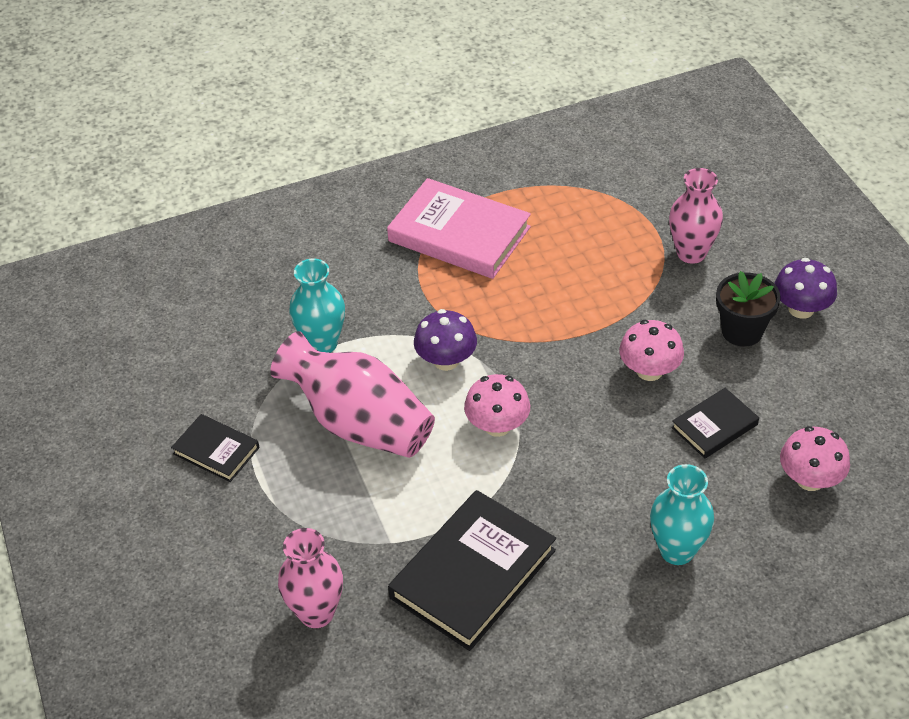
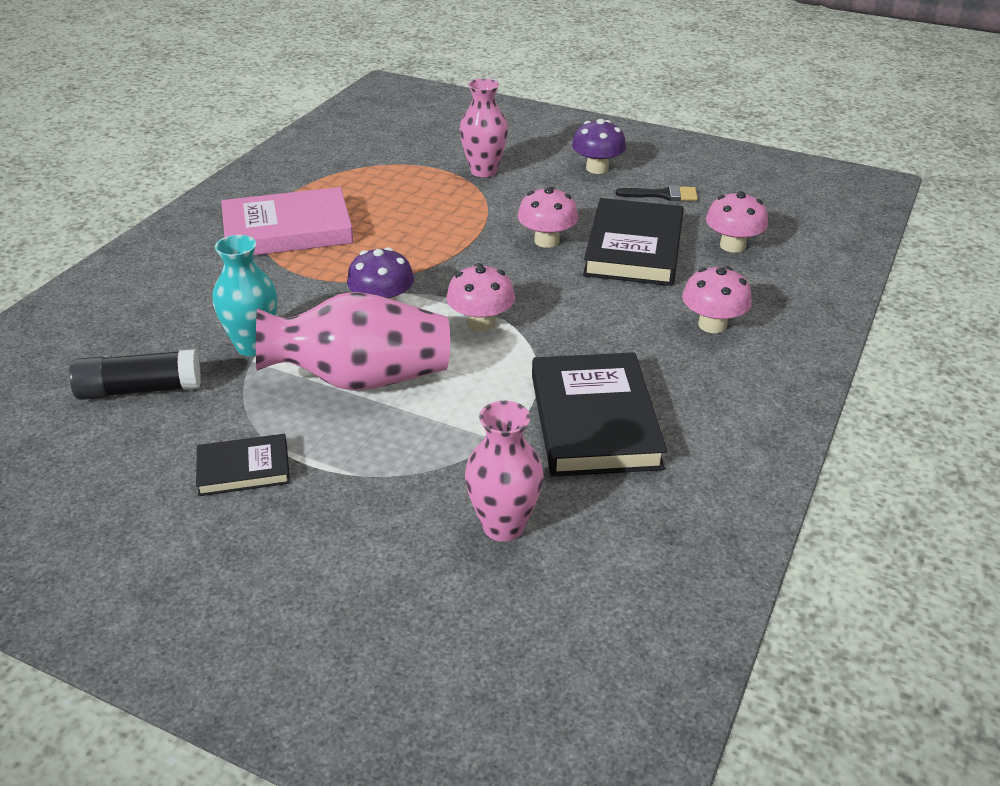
camera: 45 degrees left, 10 degrees down
turquoise vase [650,464,714,565] -> pink mushroom [682,266,752,333]
black book [671,388,759,459] -> black book [583,198,684,286], size x1.88
black flower pot [716,271,781,347] -> none
none -> black glue stick [69,349,201,400]
none -> black brush [615,185,698,201]

